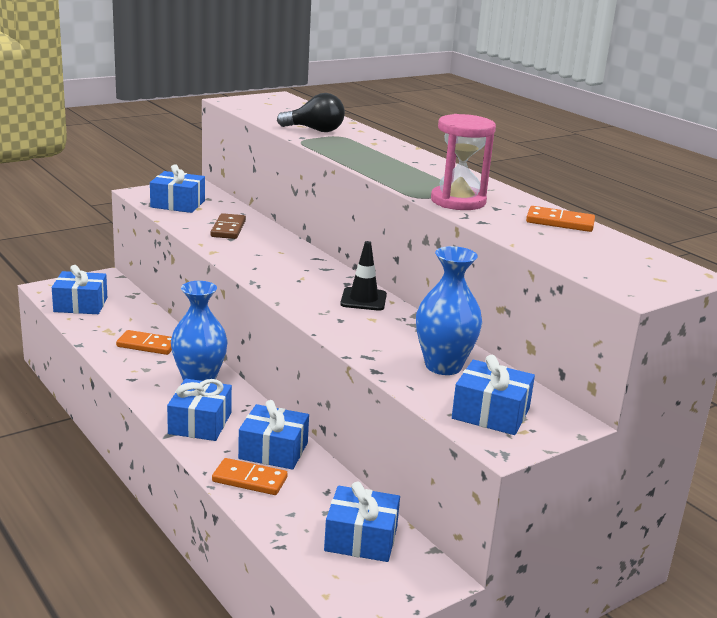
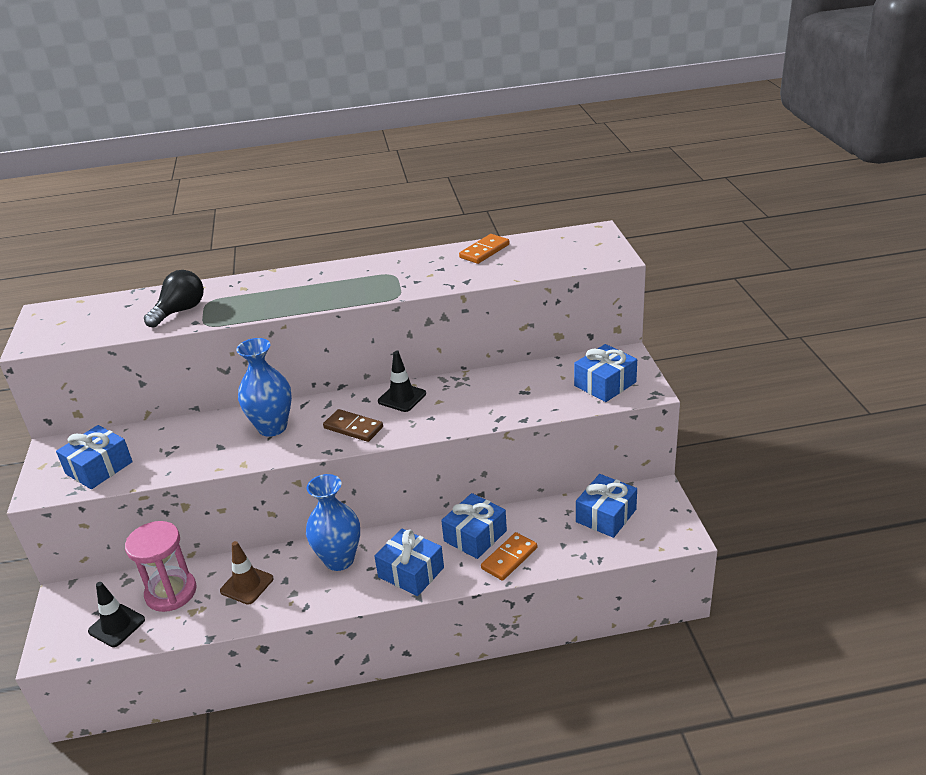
camera: 60 degrees left, 10 degrees up
blue gift [52,265,107,314] -> black traffic cone [88,582,145,647]
orange domino [116,330,172,355] -> brown traffic cone [220,541,273,605]
brown domino [211,213,246,239] -> brown domino moved to [323,409,383,442]
blue vase [416,246,482,375] -> blue vase moved to [236,338,292,437]
pink hourglass [431,114,496,210] -> pink hourglass moved to [125,521,197,612]

